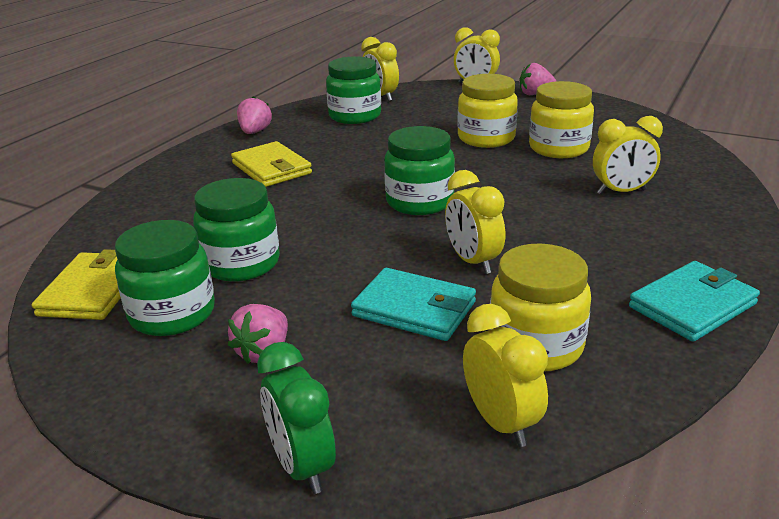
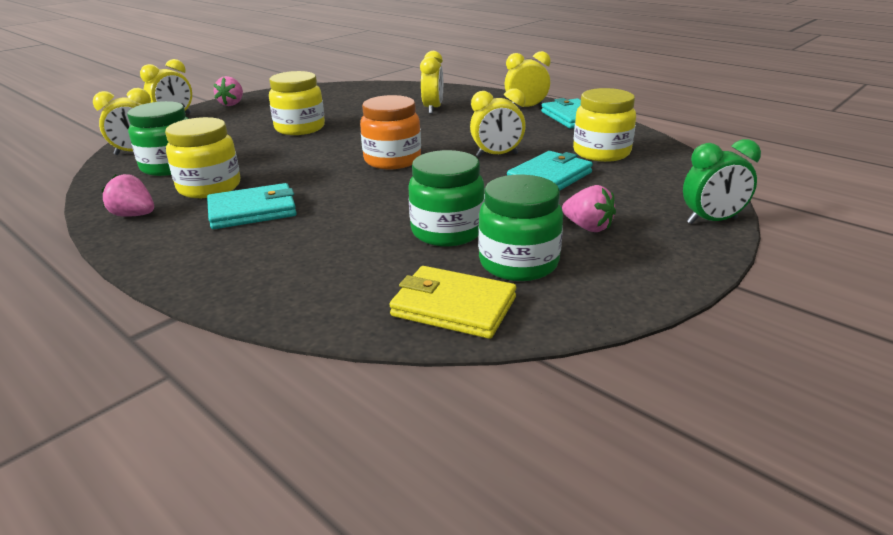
camera: 75 degrees left, 0 degrees up
yellow wallet [231,141,312,187] -> turquoise wallet [207,183,297,229]
green jar [384,126,455,215] -> orange jar [360,95,421,169]
yellow clock [463,304,548,447] -> yellow clock moved to [505,51,551,107]
yellow jar [529,81,594,158] -> yellow jar moved to [165,117,241,198]

